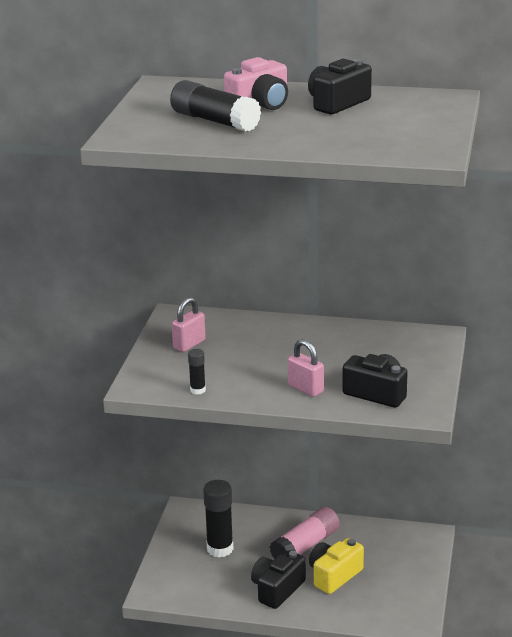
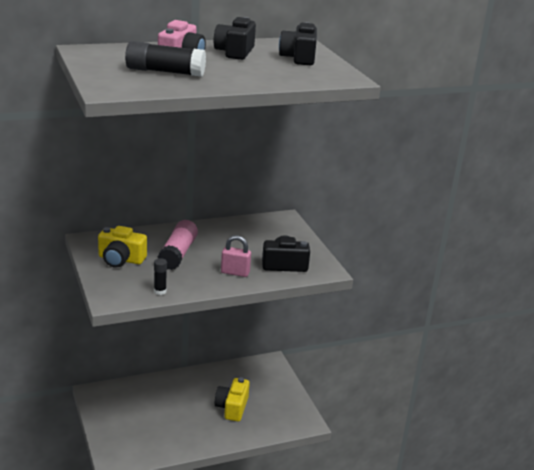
camera: 35 degrees left, 0 degrees up
pink padlock [172,297,206,352] -> yellow camera [98,226,147,268]
black glue stick [203,480,233,557] -> none
black camera [251,550,306,609] -> black camera moved to [279,22,317,65]
pink glue stick [270,507,340,559] -> pink glue stick moved to [158,220,198,270]

